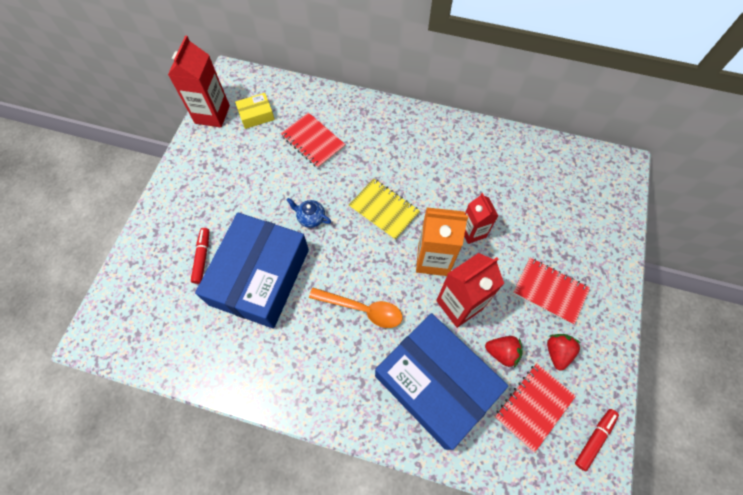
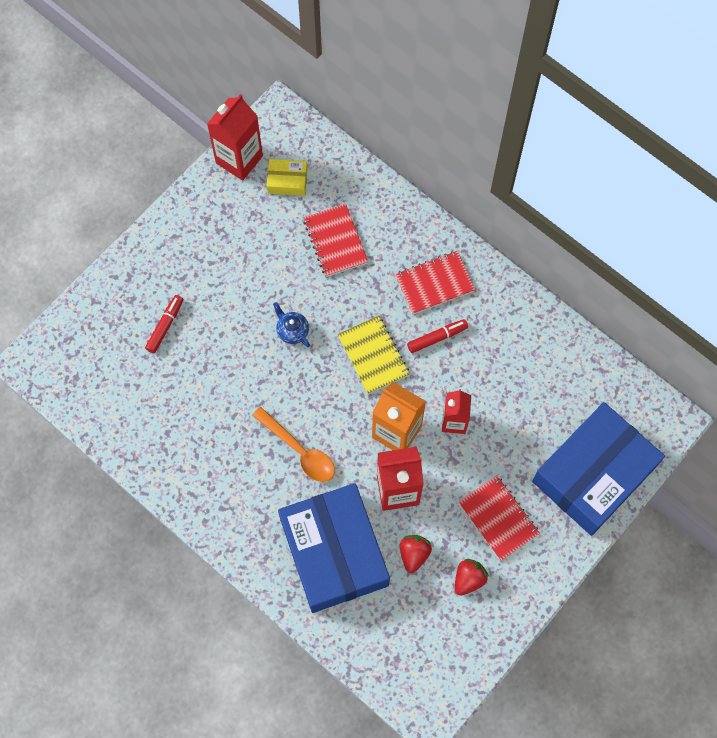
camera: 25 degrees right, 5 degrees up
blue box [195,213,309,328] -> blue box moved to [532,402,665,536]
red strawberry [485,336,523,367] -> red strawberry turned 120 degrees counterclockwise [400,535,432,573]
red notebook [495,363,576,453] -> red notebook moved to [395,251,475,315]
red marker [575,409,619,471] -> red marker moved to [407,319,468,353]

